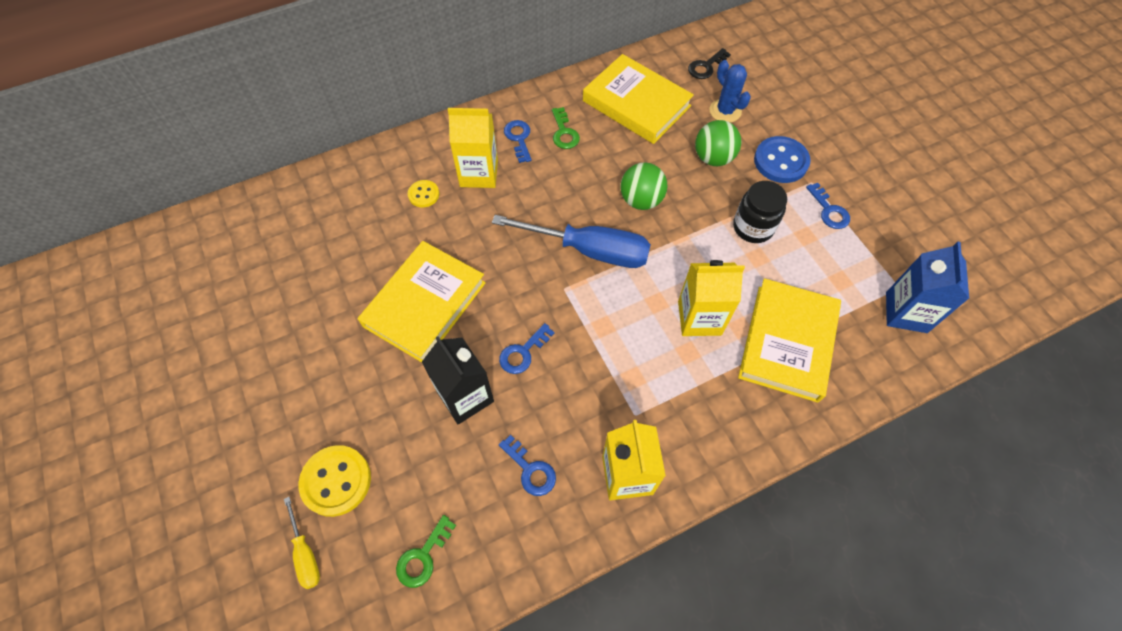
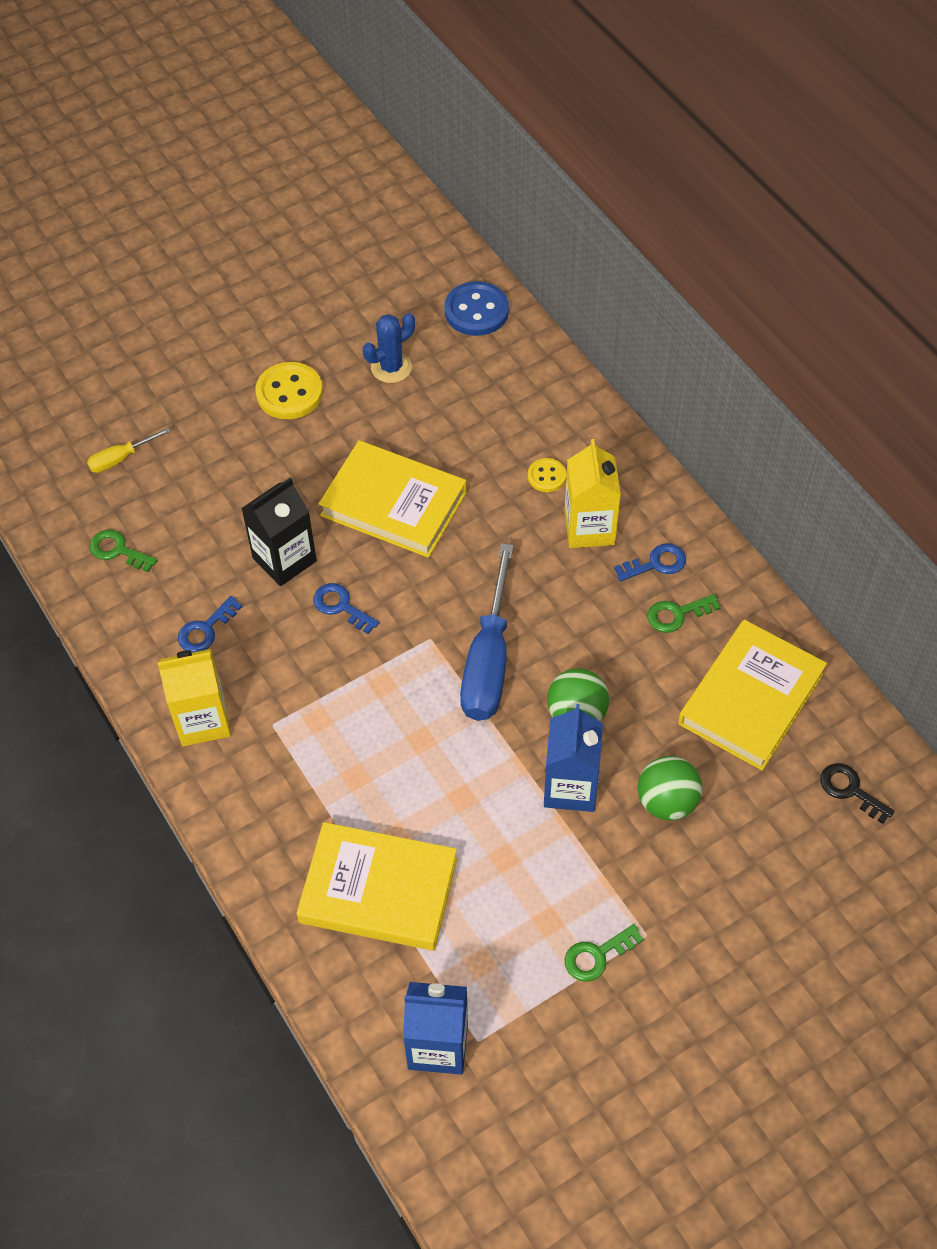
camera: 85 degrees right, 5 degrees down
yellow button [298,445,371,517] -> yellow button moved to [255,362,323,419]
yellow carton [678,260,745,336] -> none
blue cactus [710,60,751,123] -> blue cactus moved to [363,313,415,383]
black jar [733,181,787,243] -> none
blue button [754,136,811,183] -> blue button moved to [444,281,509,336]
blue key [806,183,850,229] -> green key [564,924,644,982]
none -> blue carton [544,704,603,812]

